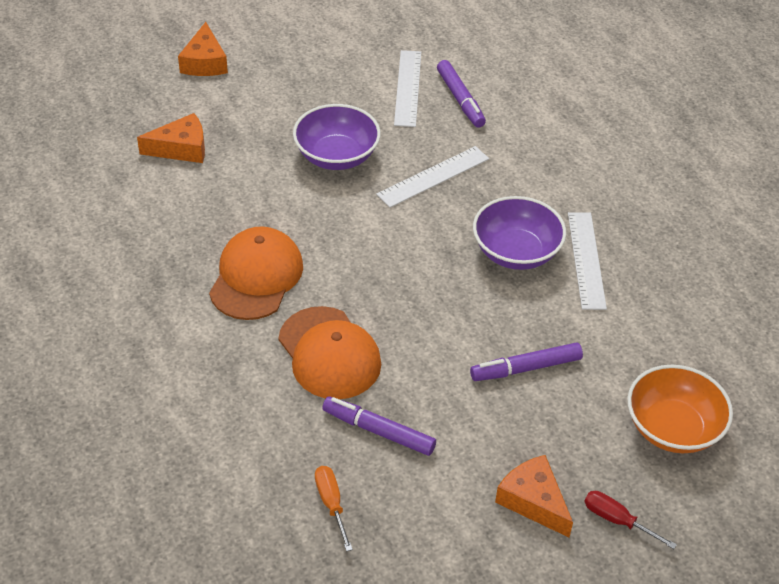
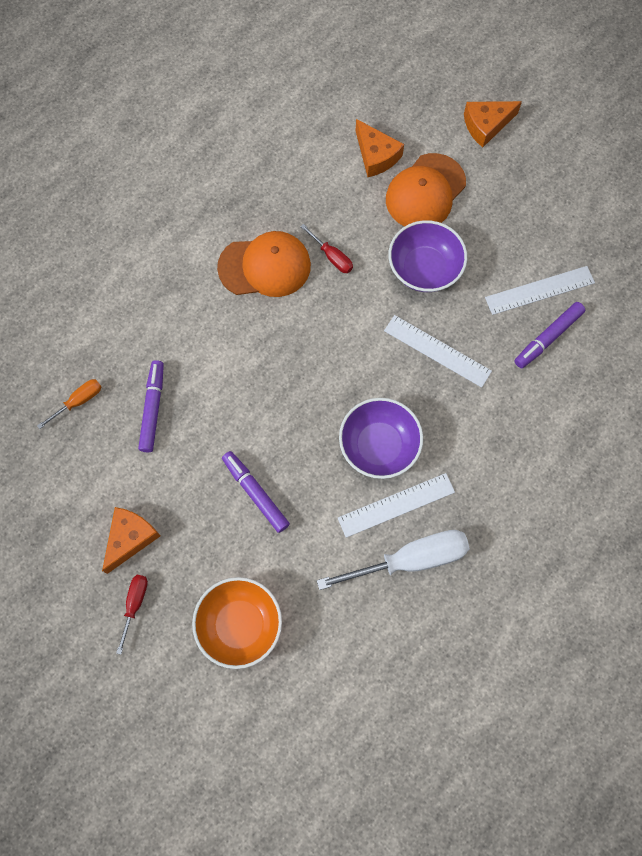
camera: 70 degrees right, 25 degrees up
orange cap [278,306,381,399] -> orange cap moved to [386,153,466,226]
none -> red screwdriver [300,224,353,273]
none -> white screwdriver [317,530,470,590]

